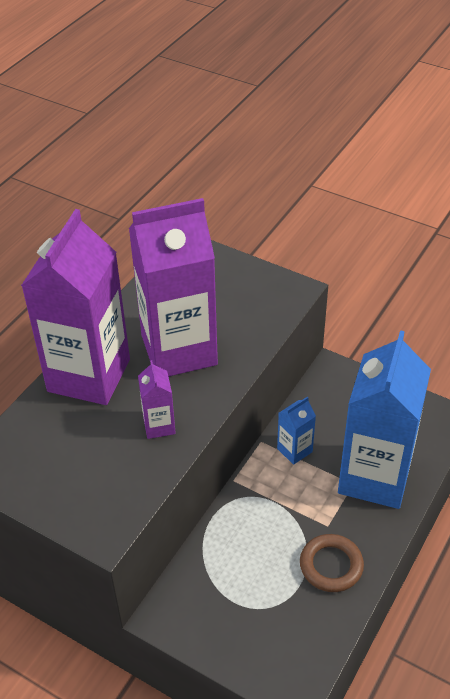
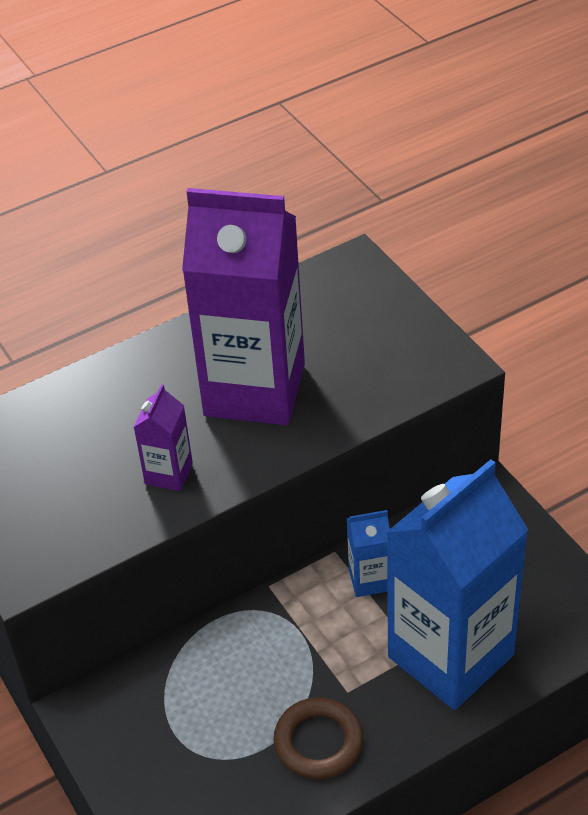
camera: 30 degrees right, 0 degrees up
purple carton [21,209,130,405] -> none

